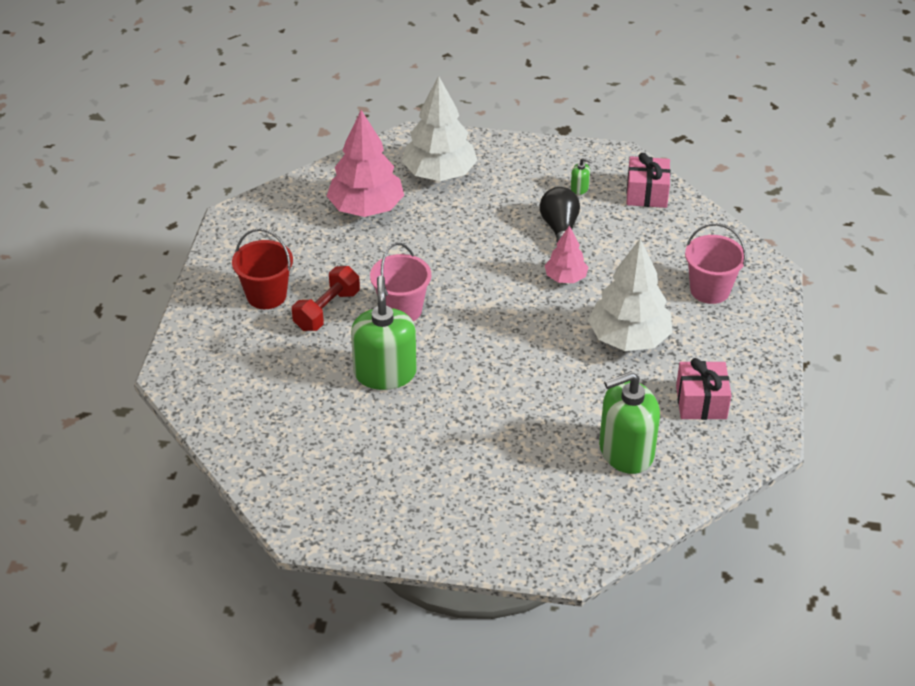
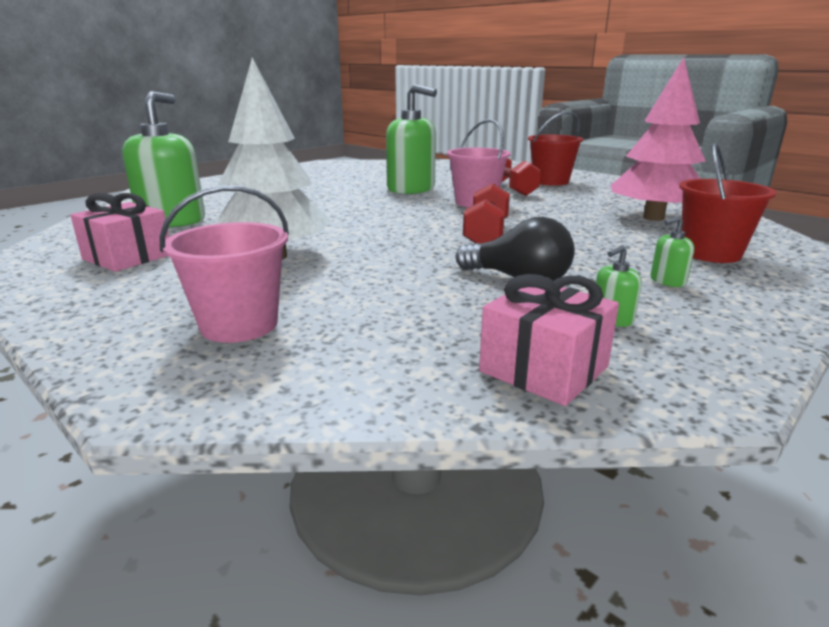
camera: 125 degrees right, 20 degrees down
white tree [402,76,478,181] -> red bucket [679,143,777,263]
pink tree [545,226,589,283] -> none
none -> red dumbbell [463,183,510,244]
none -> green soap dispenser [651,216,695,287]

